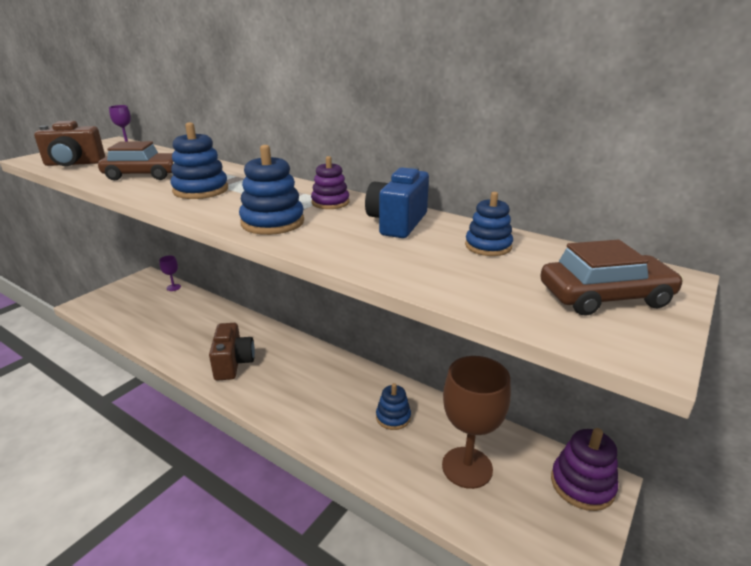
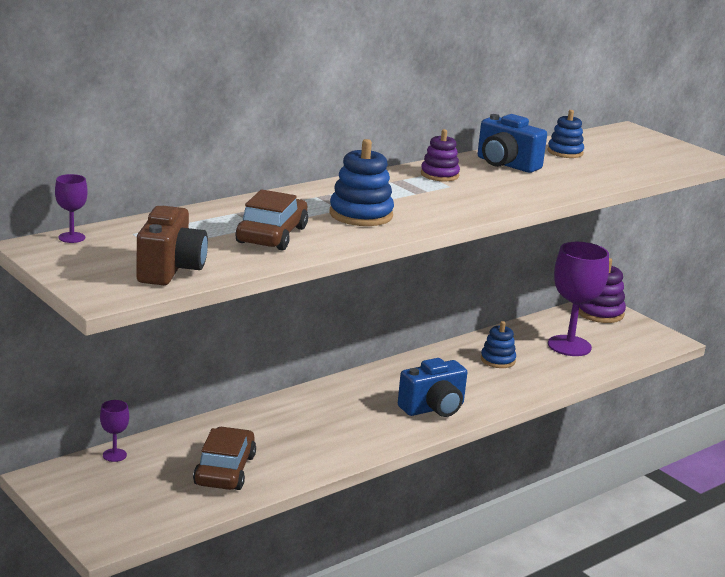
camera: 75 degrees left, 5 degrees down
brown camera [209,323,255,381] -> none
blue stacking toy [239,145,304,235] -> none
brown goblet [442,356,511,489] -> purple goblet [548,242,609,356]
brown car [540,240,684,316] -> brown car moved to [193,427,256,490]
none -> blue camera [398,358,467,417]

